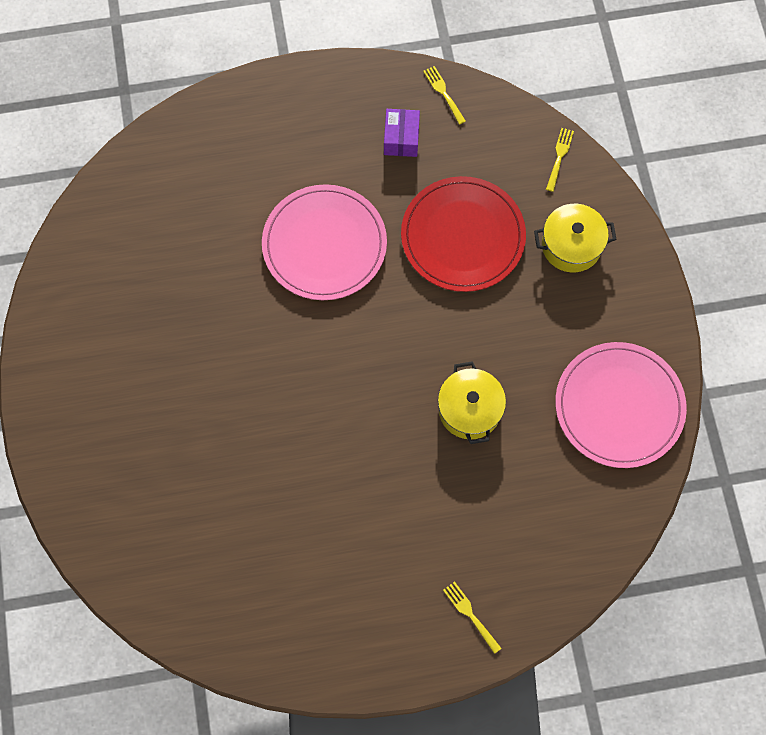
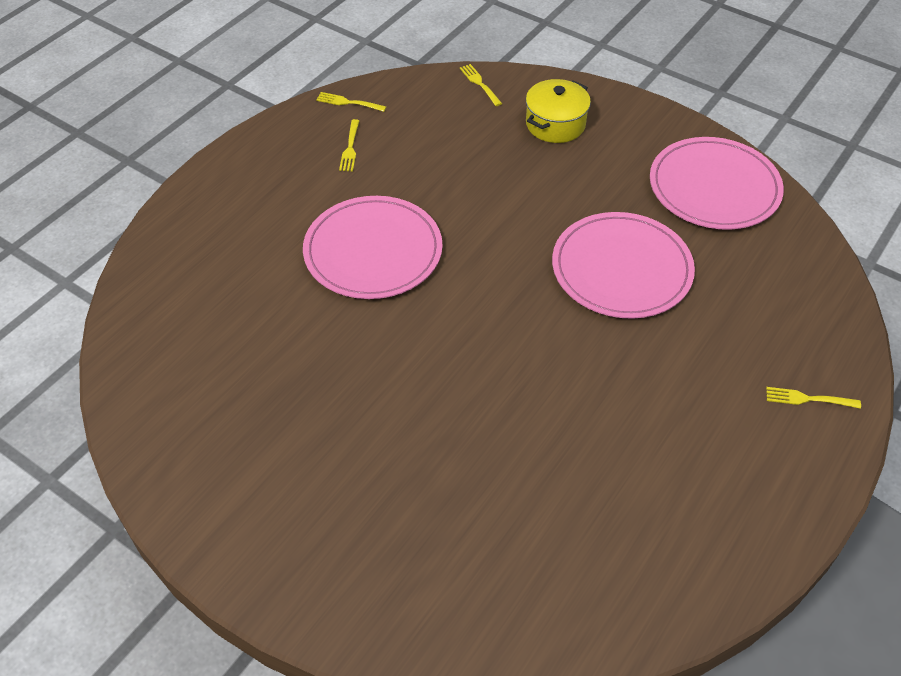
camera: 45 degrees left, 20 degrees down
purple box [384,109,420,157] -> yellow fork [339,119,359,171]
red plate [401,176,526,292] -> none
yellow pot [438,361,506,444] -> pink plate [552,212,695,319]

